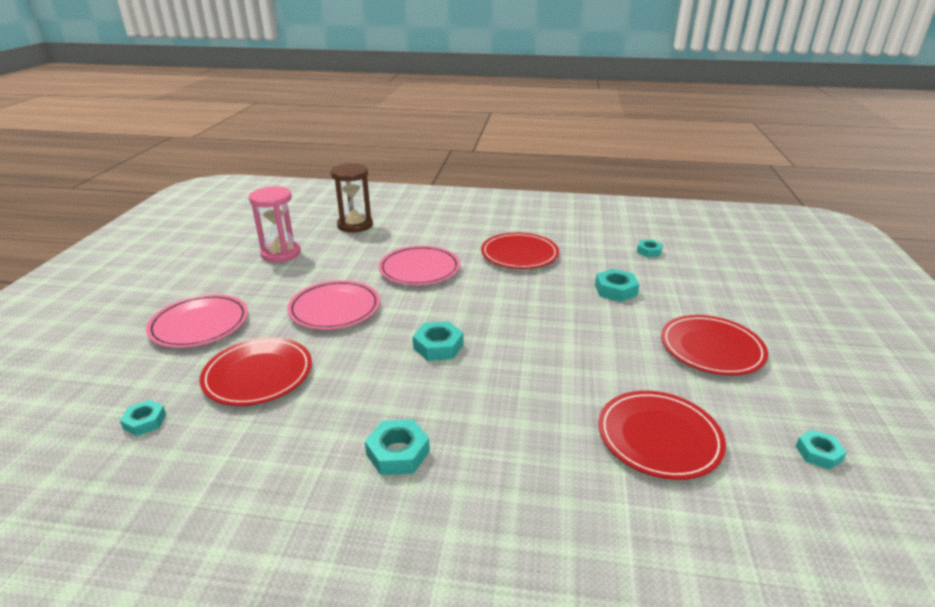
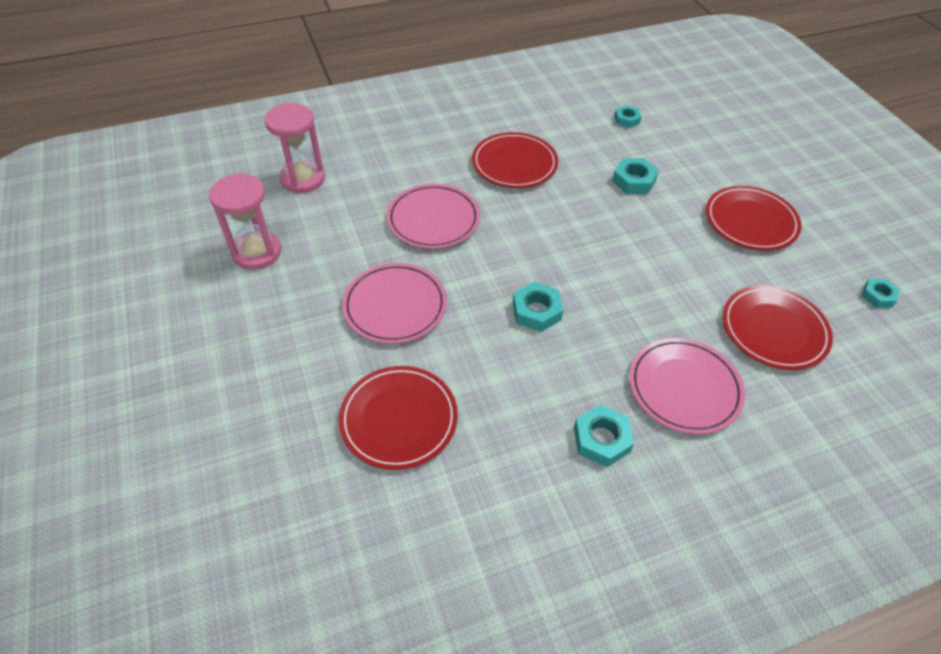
camera: 30 degrees left, 20 degrees up
turquoise nut [120,400,166,436] -> none
pink plate [146,294,248,348] -> pink plate moved to [629,338,745,434]
brown hourglass [330,163,373,233] -> pink hourglass [265,103,325,193]

